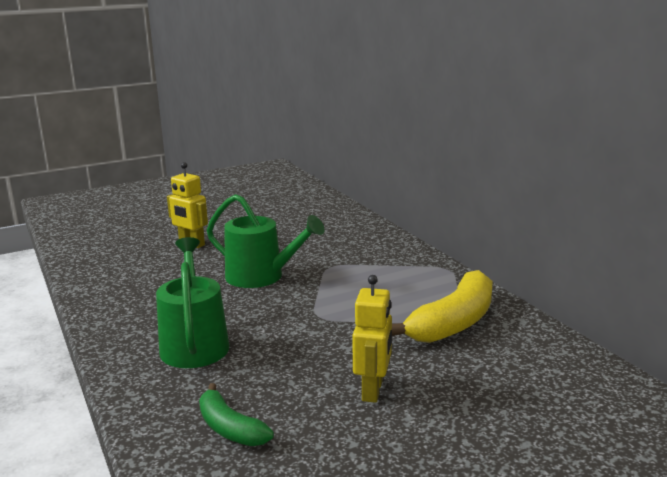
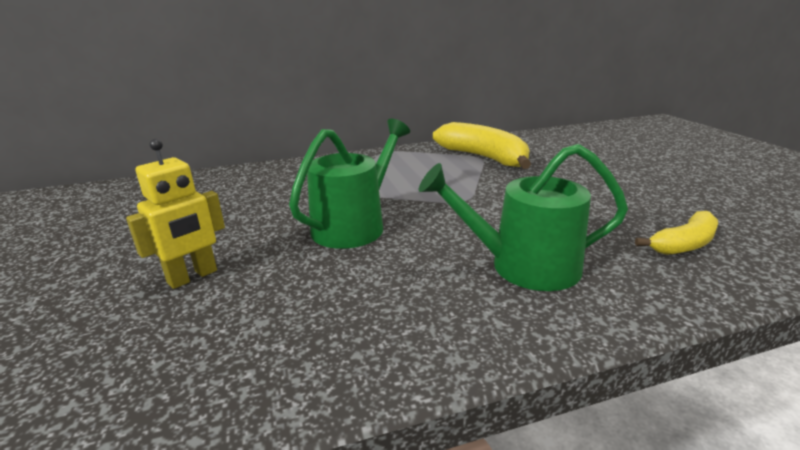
camera: 80 degrees left, 5 degrees up
green banana [199,383,274,446] -> yellow banana [635,211,718,255]
yellow robot [352,275,392,403] -> none

